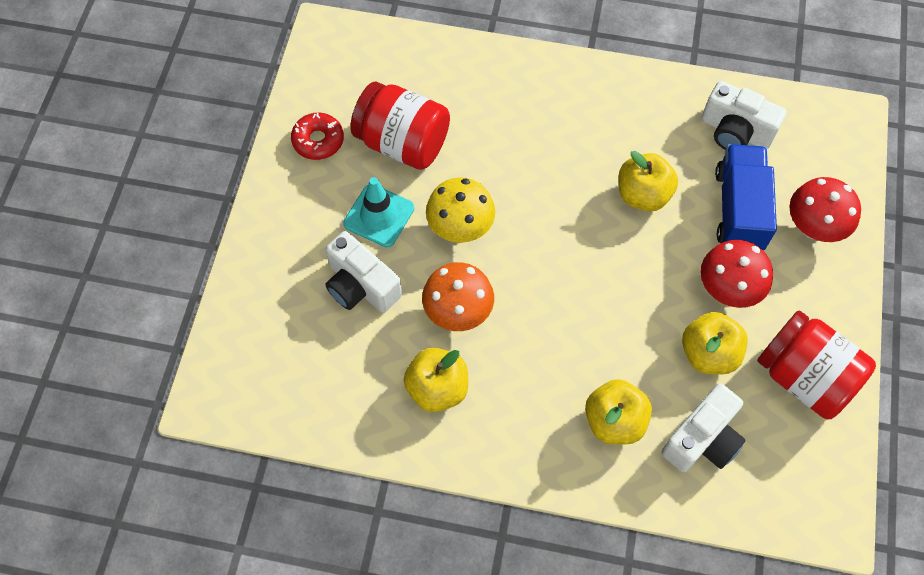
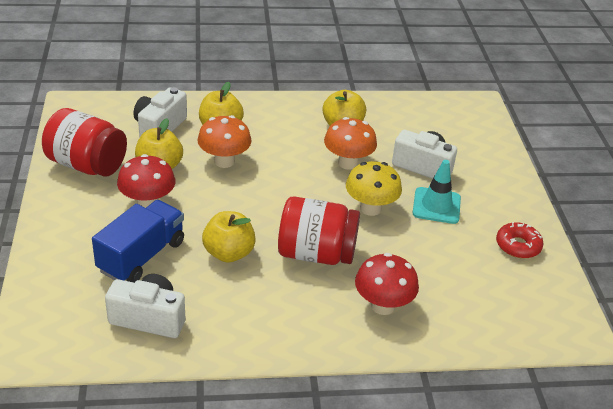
camera: 160 degrees right, 25 degrees down
red jar [350,81,450,170] -> red jar moved to [278,196,360,265]
blue truck [715,144,777,250] -> blue truck turned 135 degrees counterclockwise [92,200,184,283]
red mushroom [789,177,861,242] -> red mushroom moved to [355,253,419,315]
none -> orange mushroom [198,115,252,168]

